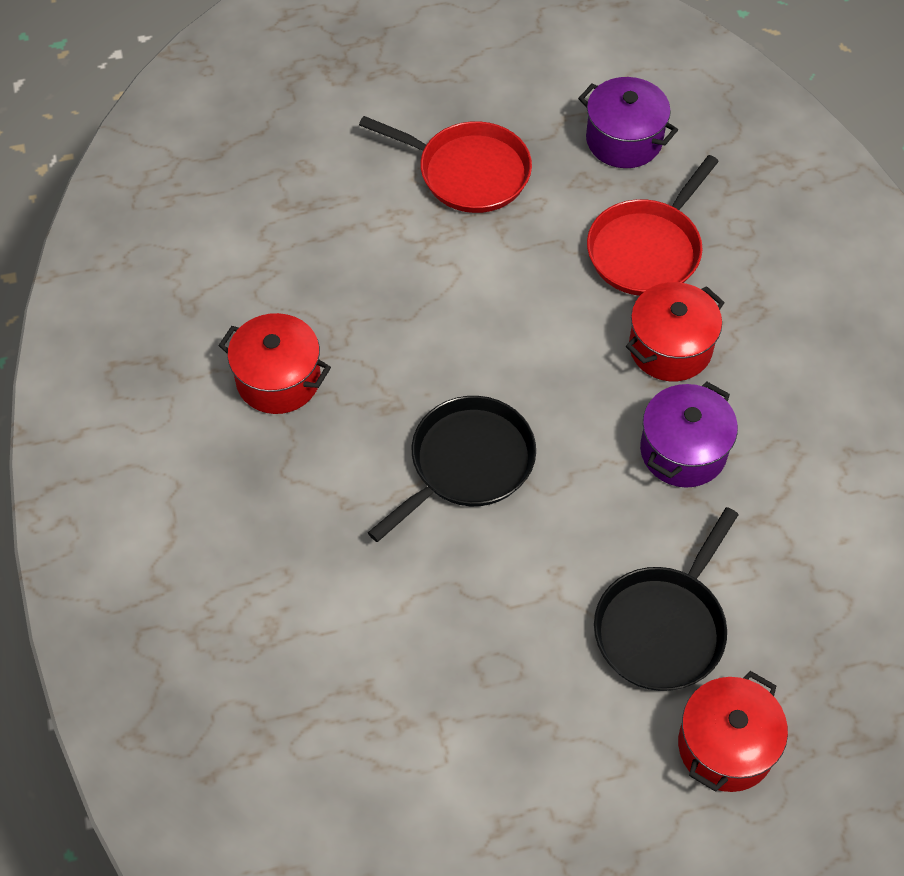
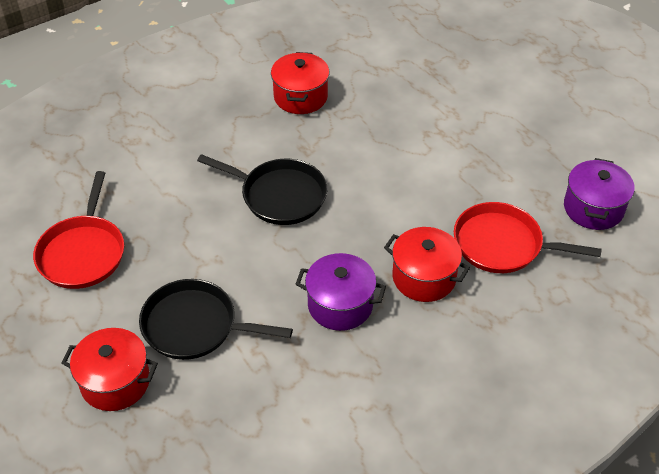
camera: 70 degrees right, 10 degrees down
red pan [359,116,532,213] -> red pan moved to [33,171,124,289]

